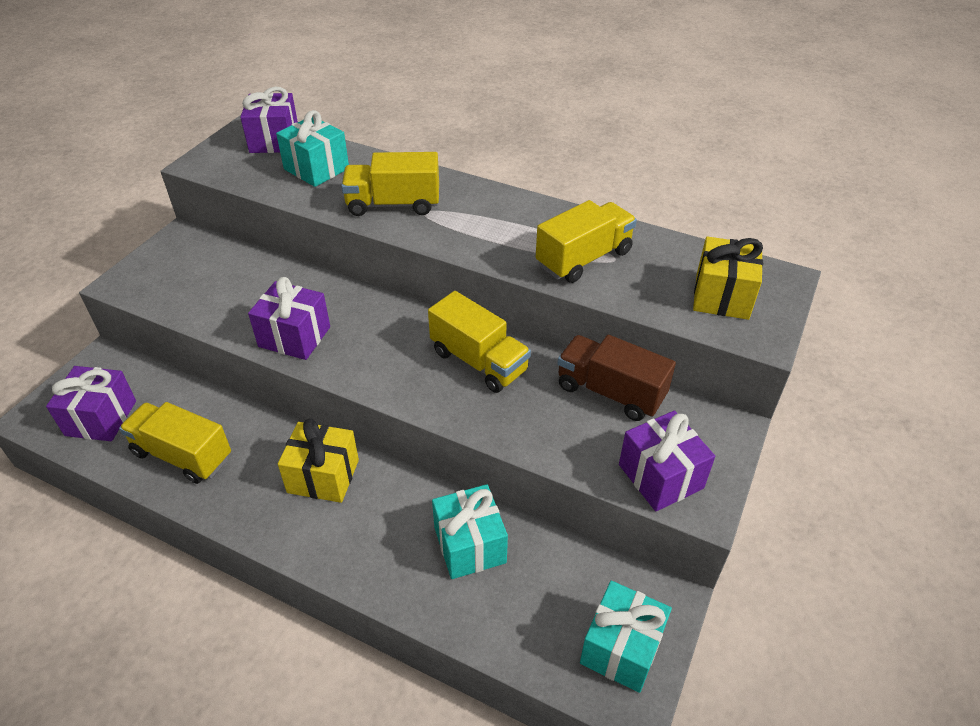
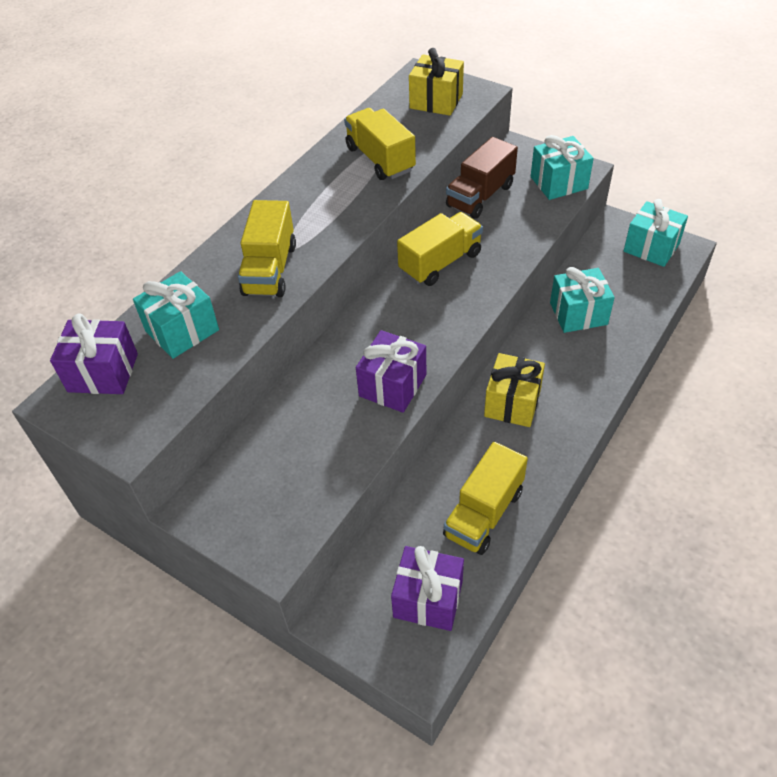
camera: 80 degrees left, 5 degrees up
purple gift [619,411,715,511] -> turquoise gift [531,135,594,200]

